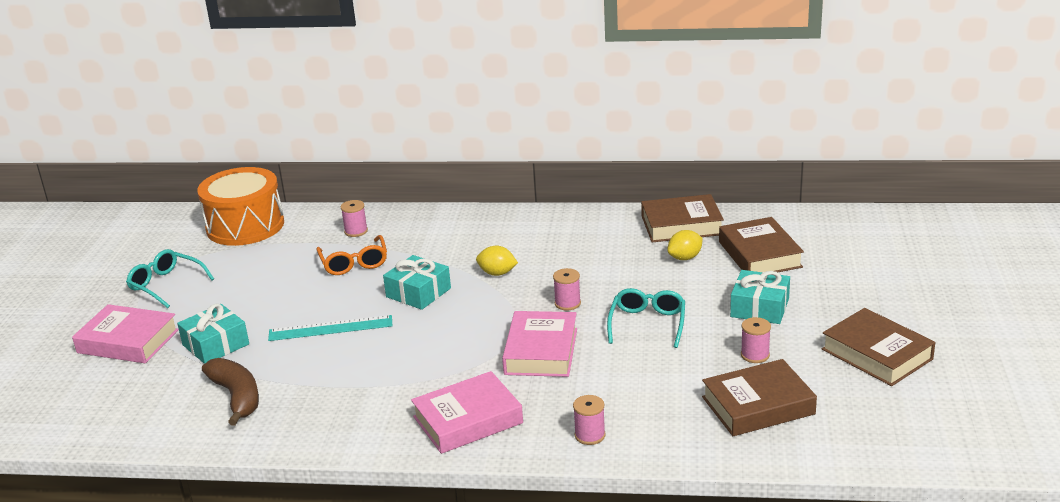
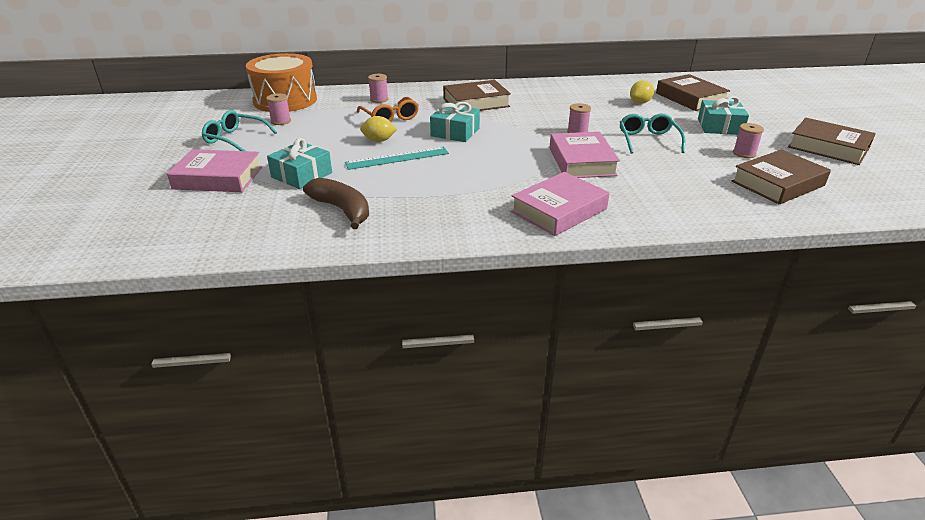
camera: 15 degrees left, 5 degrees up
yellow lemon [476,246,518,276] -> yellow lemon moved to [360,116,397,142]
pink spool [573,395,606,445] -> pink spool moved to [266,93,291,125]
brown book [641,194,724,242] -> brown book moved to [443,80,511,111]

